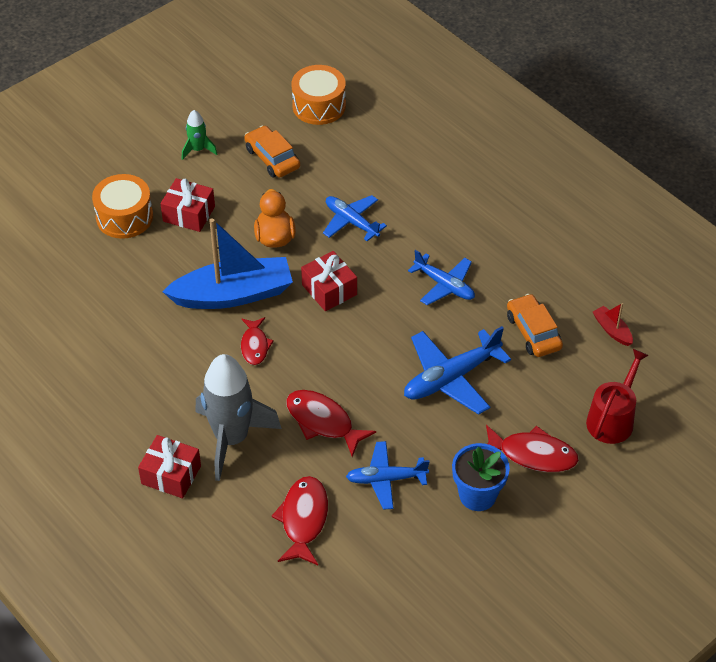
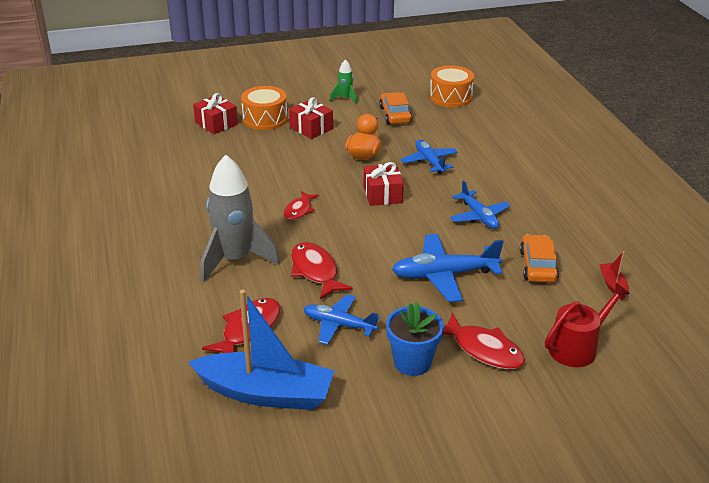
camera: 25 degrees right, 15 degrees down
red gift [138,435,201,498] -> red gift moved to [193,93,238,134]
blue boat [163,218,293,309] -> blue boat moved to [188,290,334,410]

